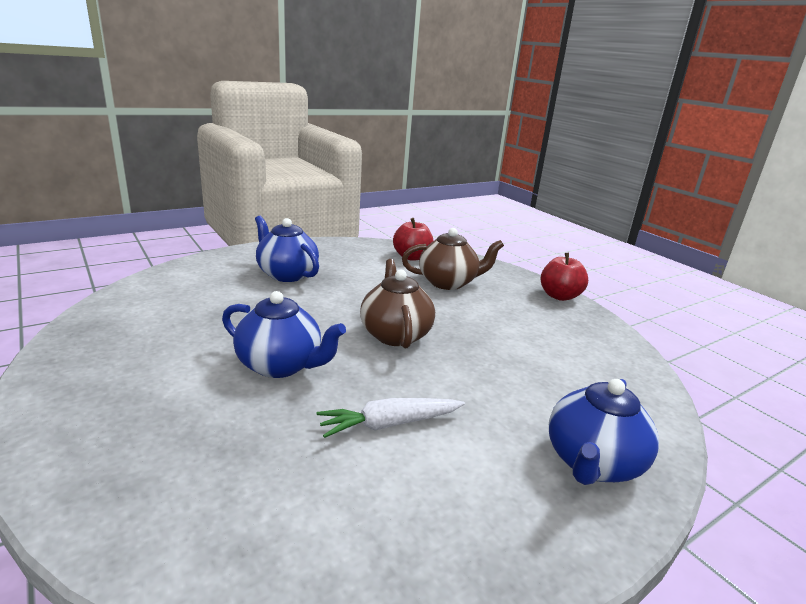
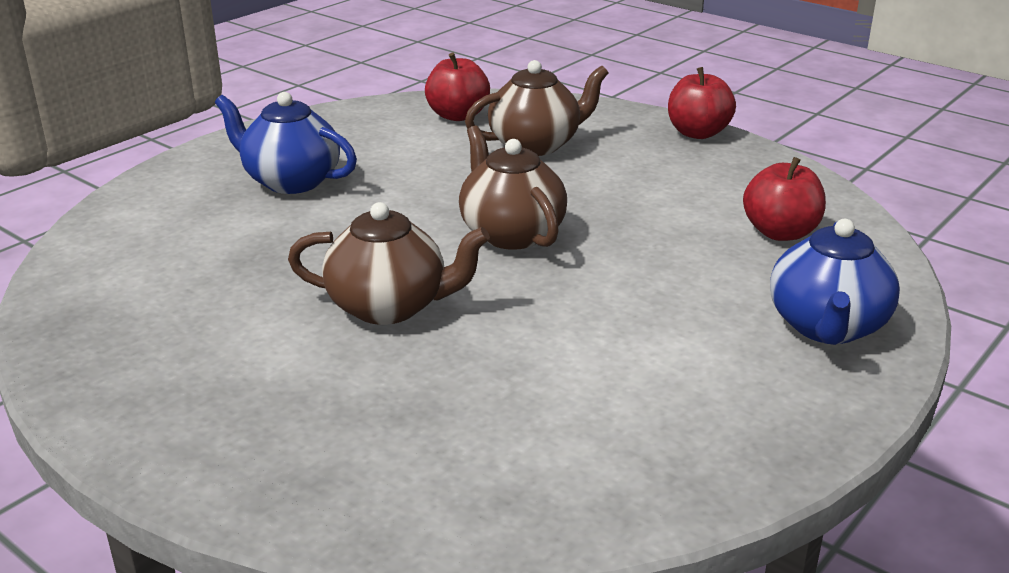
camera: 15 degrees left, 5 degrees up
blue teapot [222,291,346,378] -> brown teapot [288,202,490,325]
white carrot [317,398,465,438] -> none
none -> red apple [743,157,826,241]

